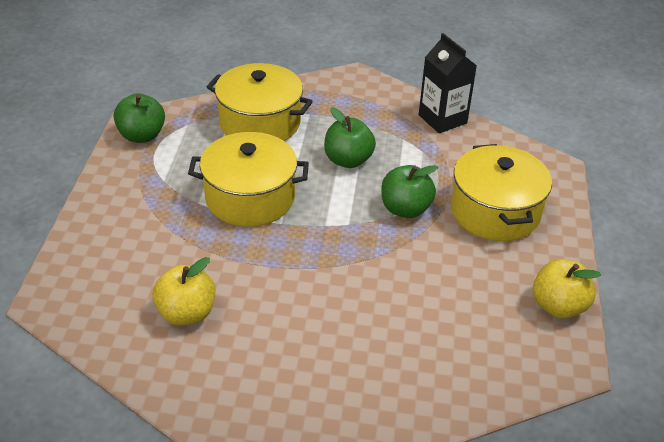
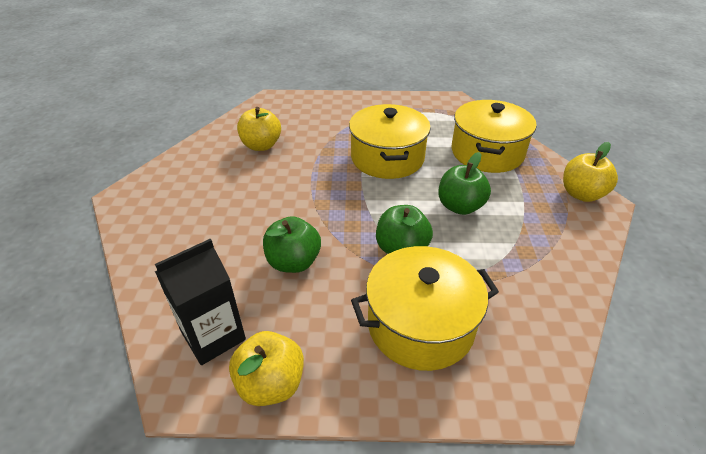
camera: 85 degrees right, 0 degrees up
green apple [114,93,165,143] -> green apple moved to [263,216,321,273]
black carton [419,33,477,133] -> black carton moved to [155,239,246,365]
none -> yellow apple [563,142,618,202]

